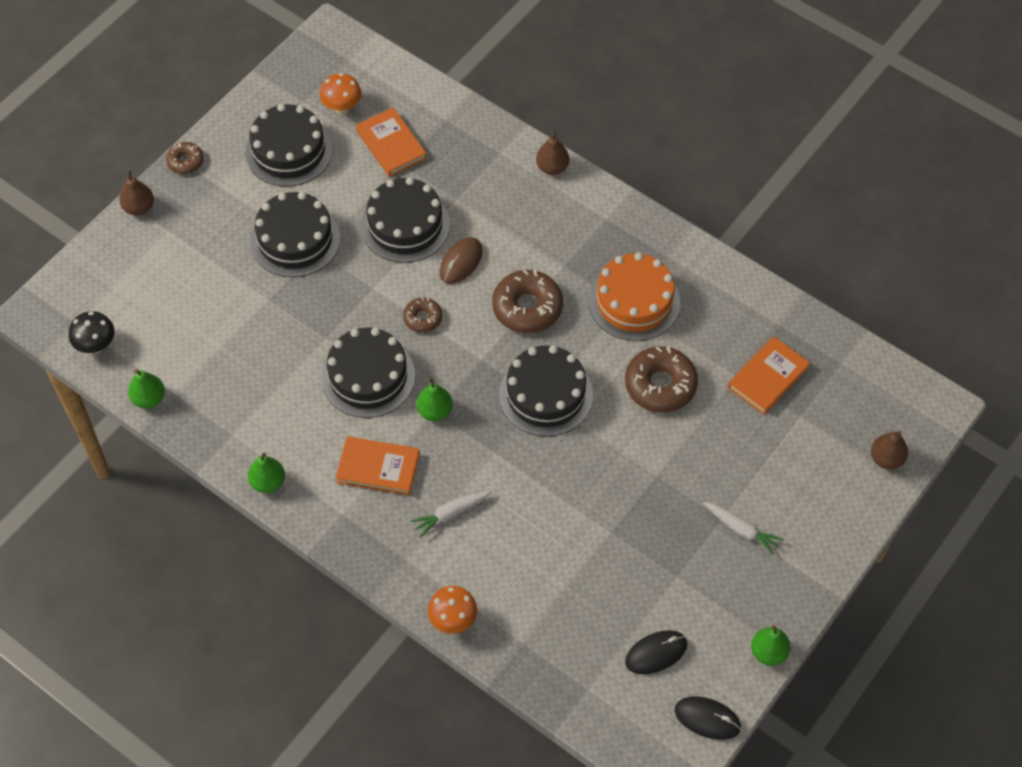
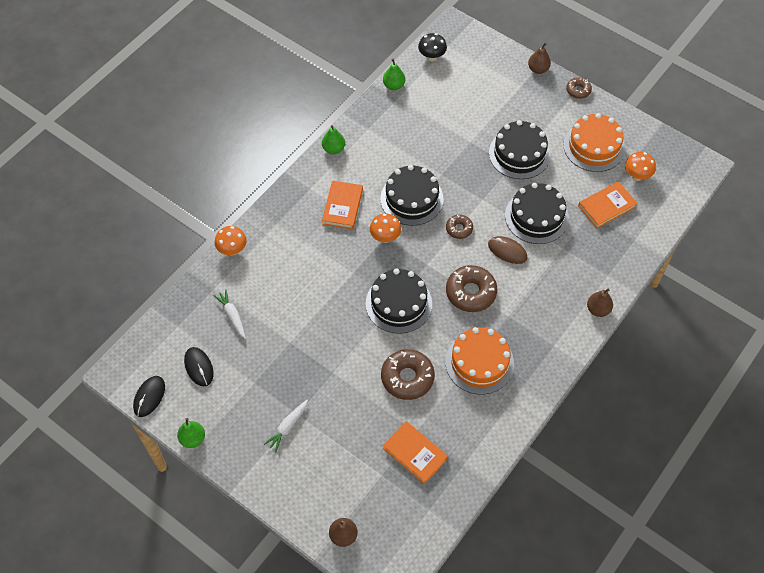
camera: 90 degrees right, 0 degrees up
black cake [245,104,333,187] -> orange cake [563,113,625,172]
white carrot [410,490,492,538] -> white carrot moved to [213,289,246,339]
green pear [417,378,453,421] -> orange mushroom [370,213,401,243]

